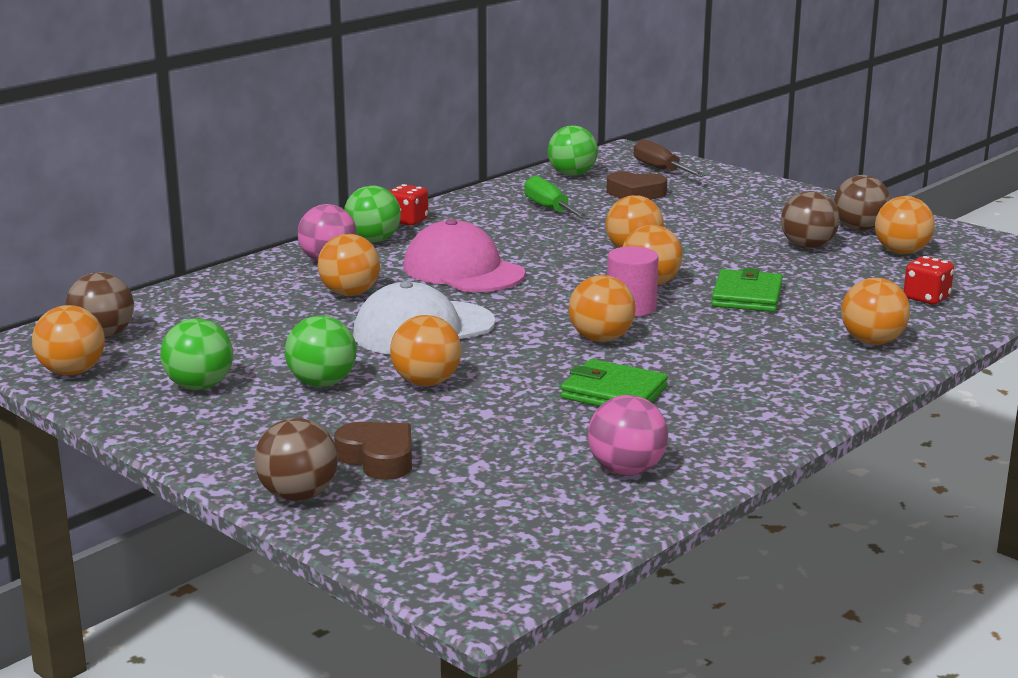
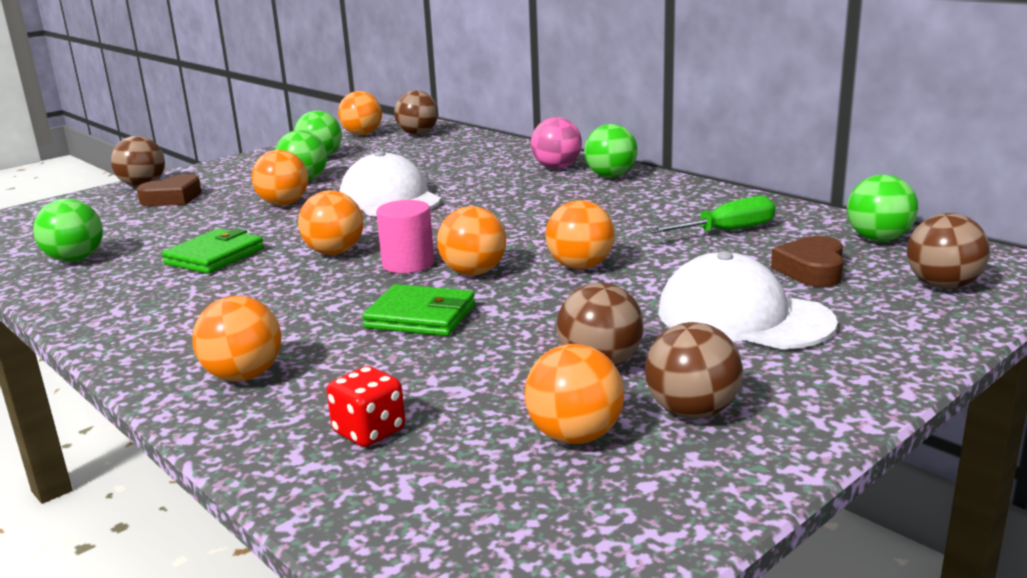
camera: 95 degrees right, 0 degrees up
orange ball [318,234,380,296] -> none
red dice [389,184,428,226] -> none
pink cap [403,219,525,292] -> none
pink ball [588,395,668,476] -> green ball [33,198,103,262]
brown screwdriver [634,139,706,177] -> brown ball [907,213,990,289]
none -> white cap [658,251,838,349]

